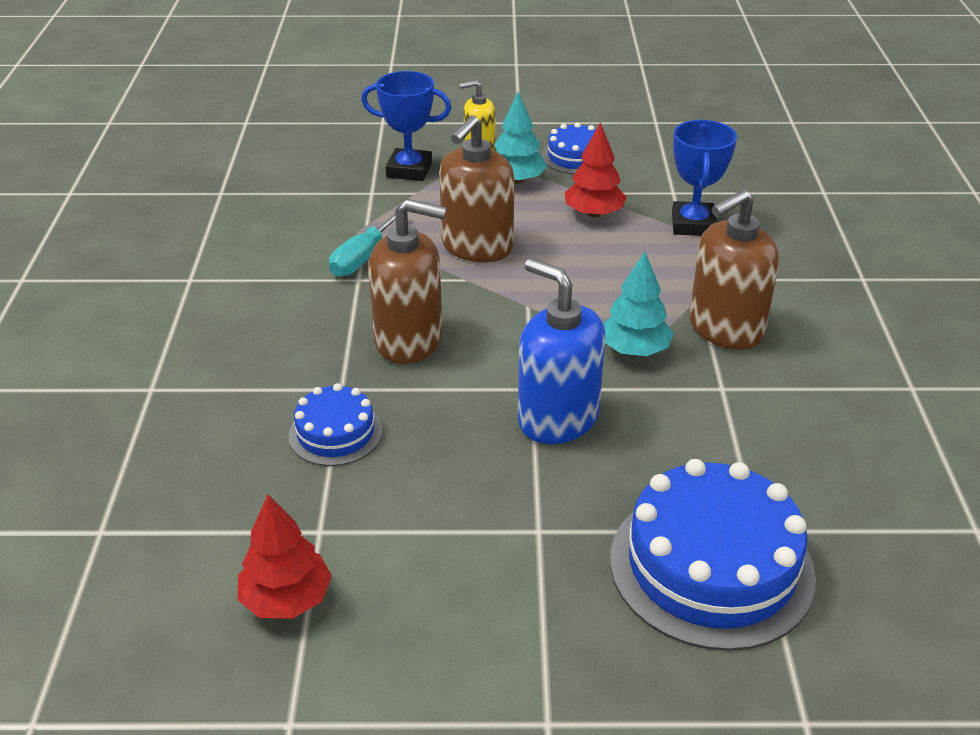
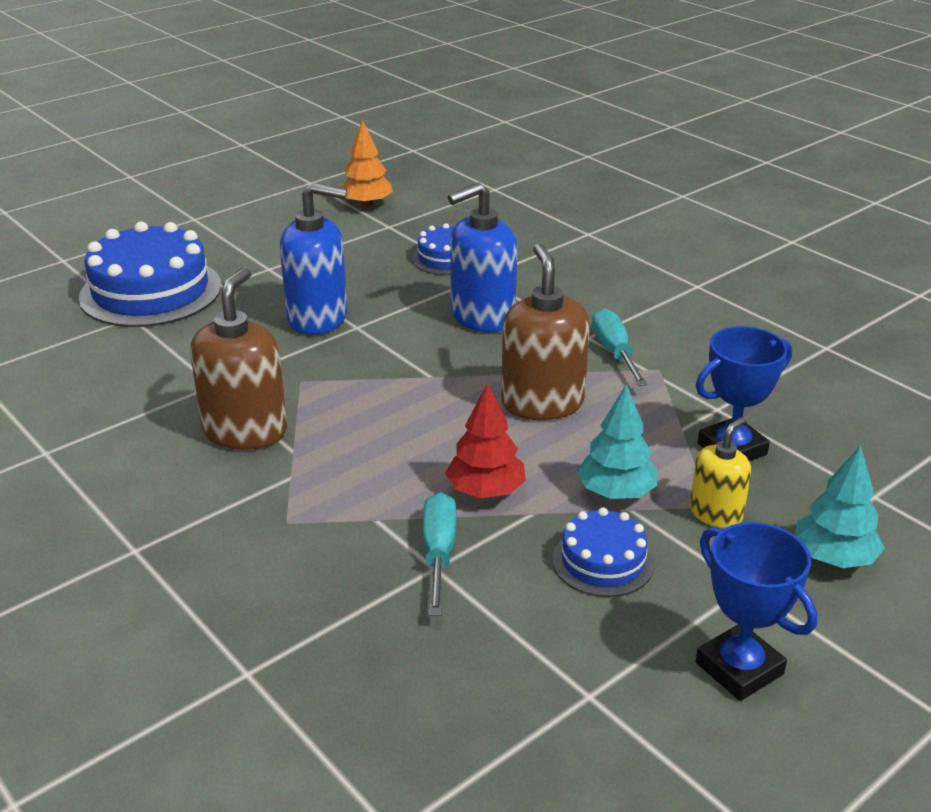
camera: 140 degrees right, 5 degrees down
red tree [237,494,332,619] -> orange tree [341,120,393,207]
brown soap dispenser [368,199,447,364] -> blue soap dispenser [448,183,517,332]
turquoise tree [603,252,674,356] -> turquoise tree moved to [795,446,884,568]
blue trophy [672,120,737,236] -> blue trophy moved to [696,522,818,701]
none -> turquoise screwdriver [423,492,457,616]

